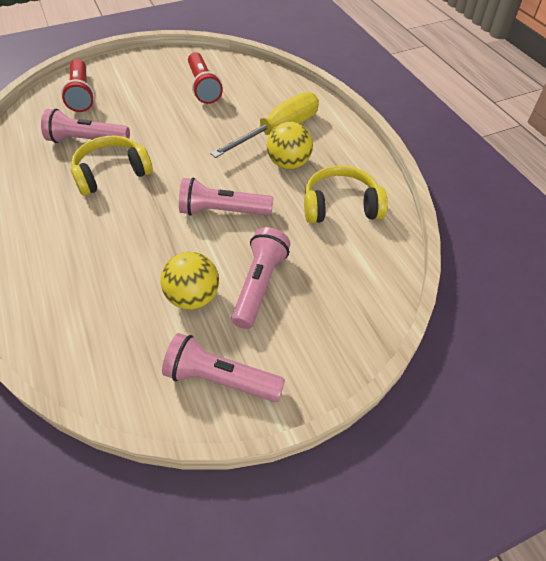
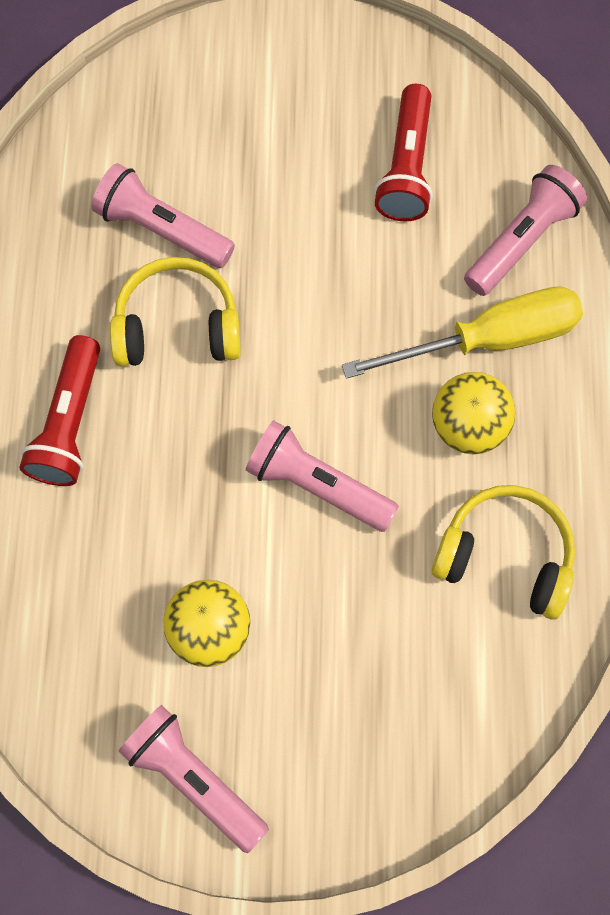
camera: 25 degrees right, 20 degrees up
red flashlight [61,59,95,112] -> red flashlight moved to [19,335,100,486]
pink flashlight [231,227,291,329] -> pink flashlight moved to [464,165,587,296]

